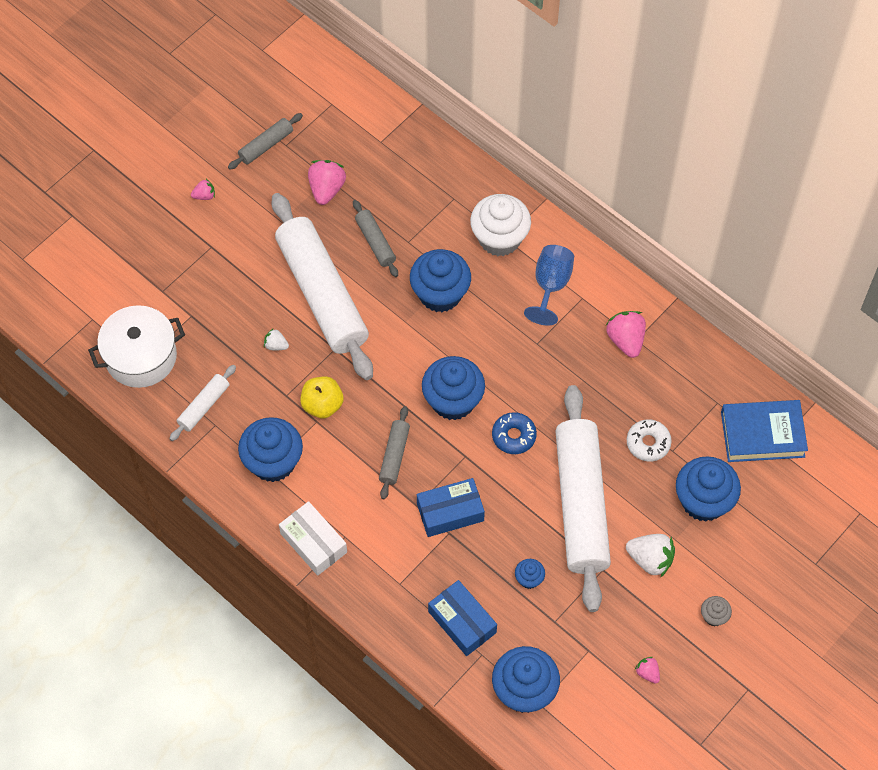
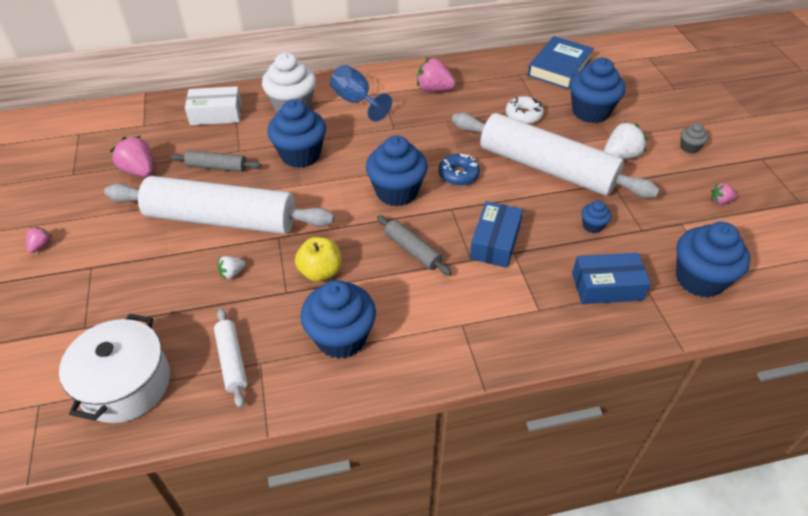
camera: 55 degrees left, 15 degrees down
grey rolling pin [228,113,303,170] -> none
white box [279,501,347,576] -> white box moved to [185,86,242,125]

